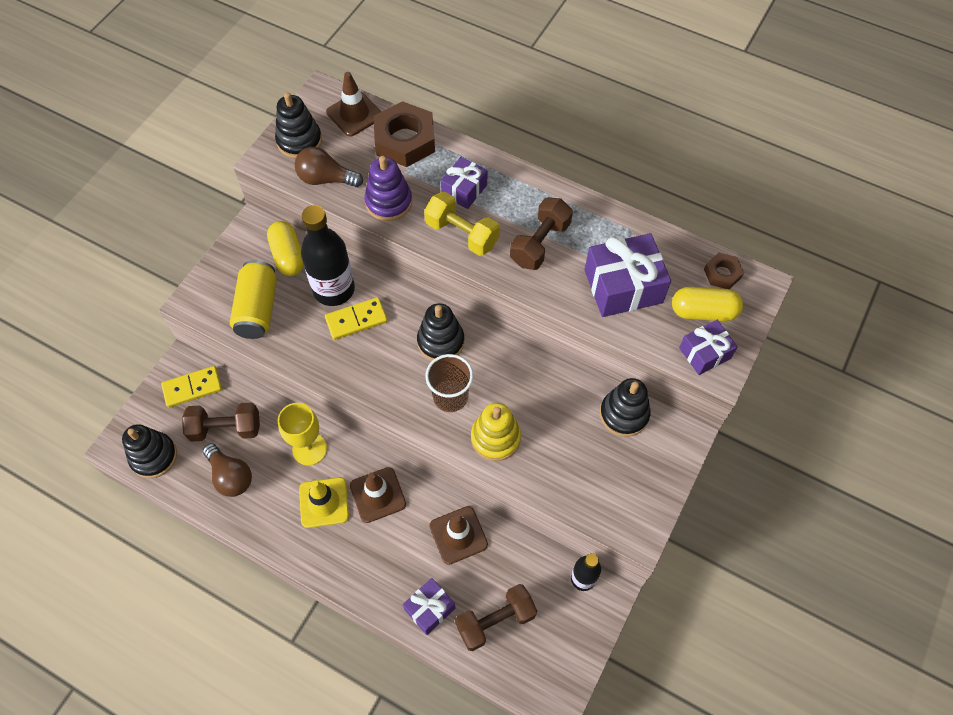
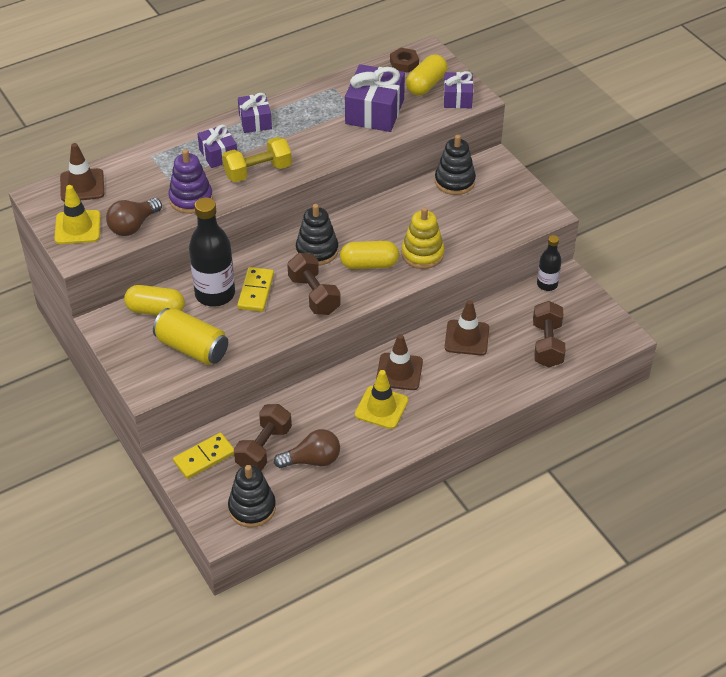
camera: 60 degrees left, 15 degrees down
yellow domino [161,366,222,408] -> yellow domino turned 45 degrees clockwise [173,433,234,479]
black stacking toy [275,92,322,158] -> yellow traffic cone [54,185,101,244]
yellow goblet [278,403,327,466] -> none
brown nut [374,101,435,167] -> none
purple gift [403,578,455,635] -> purple gift moved to [238,93,272,133]
brown cup [425,354,473,412] -> yellow capsule [340,241,399,269]
brown dumbbell [510,197,573,270] -> brown dumbbell moved to [287,253,341,315]

